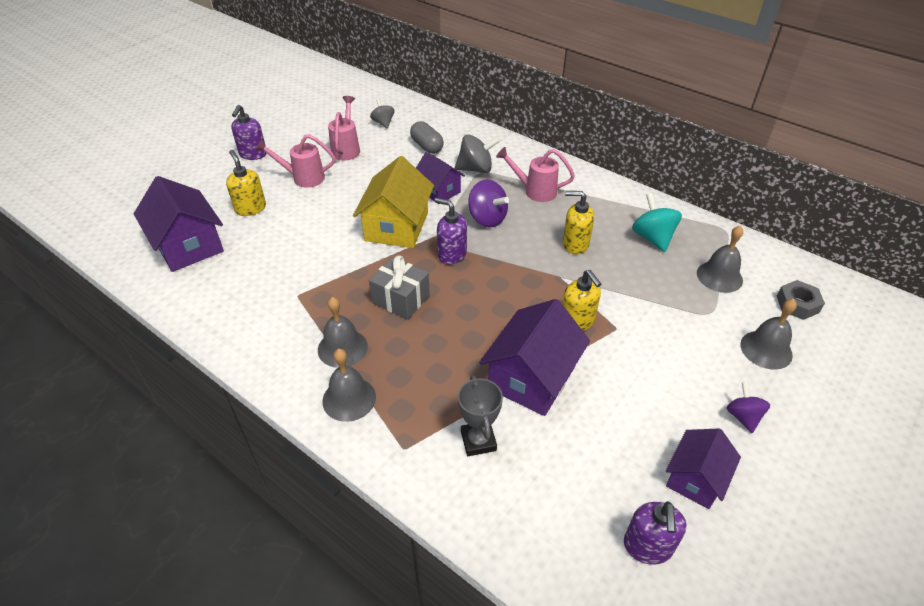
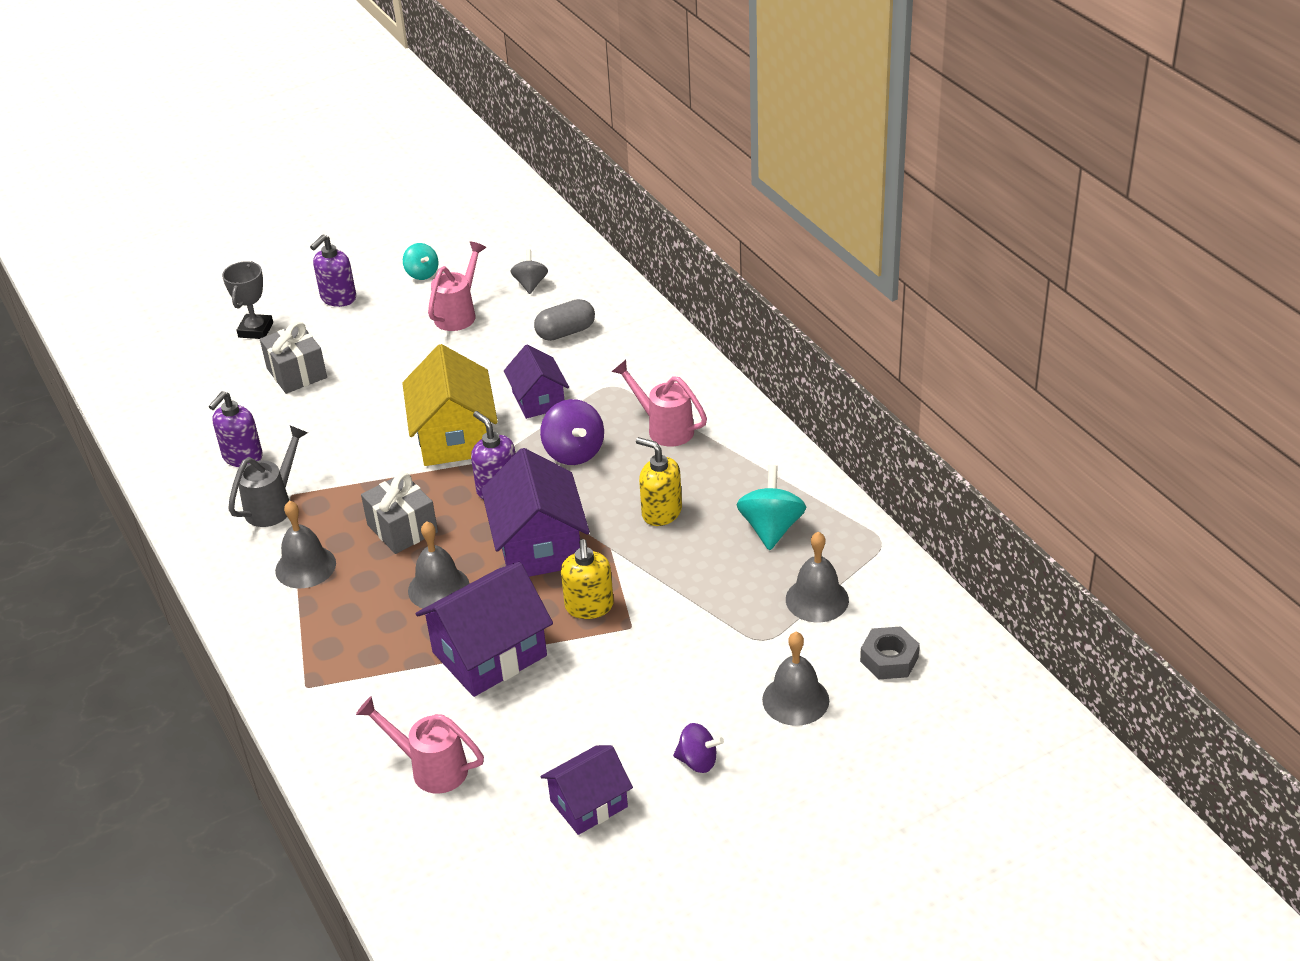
camera: 25 degrees right, 5 degrees down
purple house [134,176,224,272] -> purple house moved to [481,448,590,577]
yellow soap dispenser [226,150,266,216] -> grey gift [260,322,327,394]
pink watering can [255,134,336,188] -> pink watering can moved to [356,696,484,794]
grey bell [322,349,376,422] -> grey bell moved to [408,521,469,608]
yellow house [353,156,434,248] -> yellow house turned 45 degrees counterclockwise [402,344,498,466]
grey capsule [410,121,444,154] -> grey capsule turned 75 degrees clockwise [534,299,595,341]
grey spinning top [455,134,500,173] -> none
grey trophy [458,375,503,456] -> grey trophy moved to [222,261,273,339]
purple soap dispenser [624,501,686,565] -> purple soap dispenser moved to [209,391,263,467]
purple spinning top [727,382,770,433] -> purple spinning top turned 90 degrees clockwise [673,723,724,773]
none -> grey watering can [228,426,308,527]
none -> turquoise spinning top [403,243,438,280]

